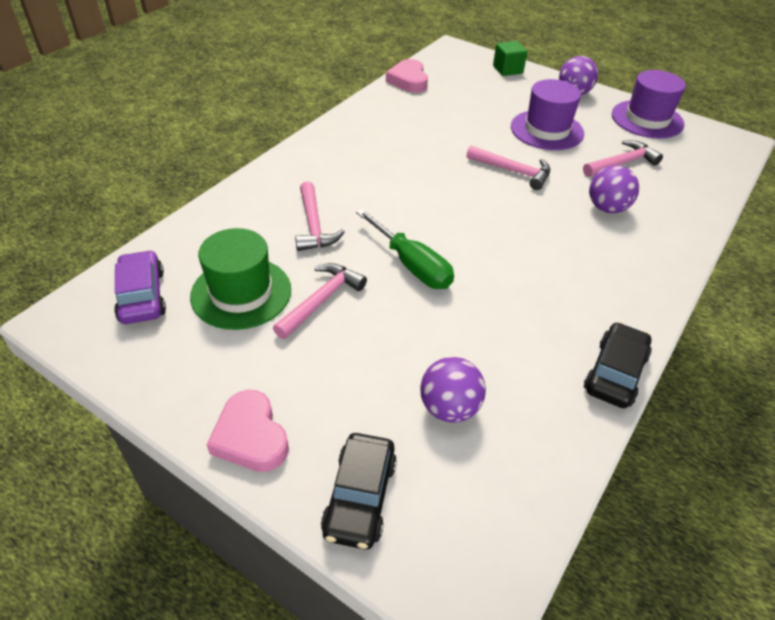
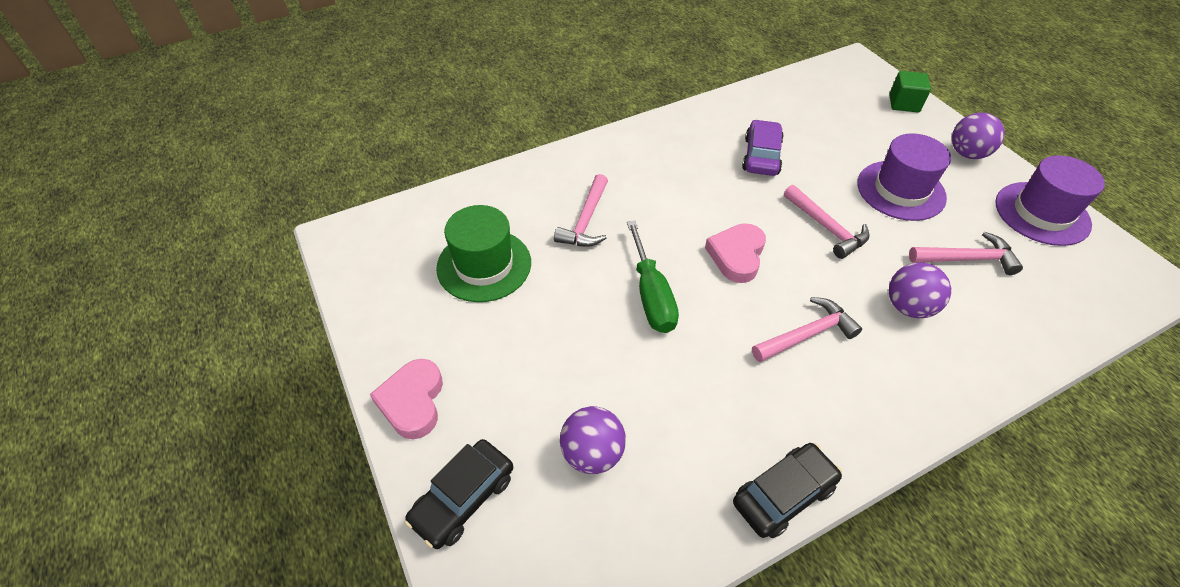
camera: 30 degrees right, 5 degrees up
purple car [114,250,166,324] -> purple car moved to [742,120,784,176]
pink hammer [273,263,367,339] -> pink hammer moved to [752,297,862,362]
pink heart [386,59,428,93] -> pink heart moved to [705,223,766,283]

